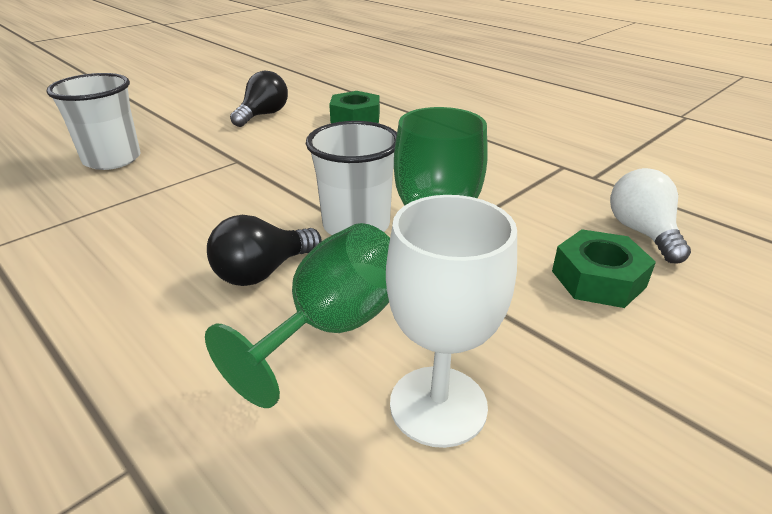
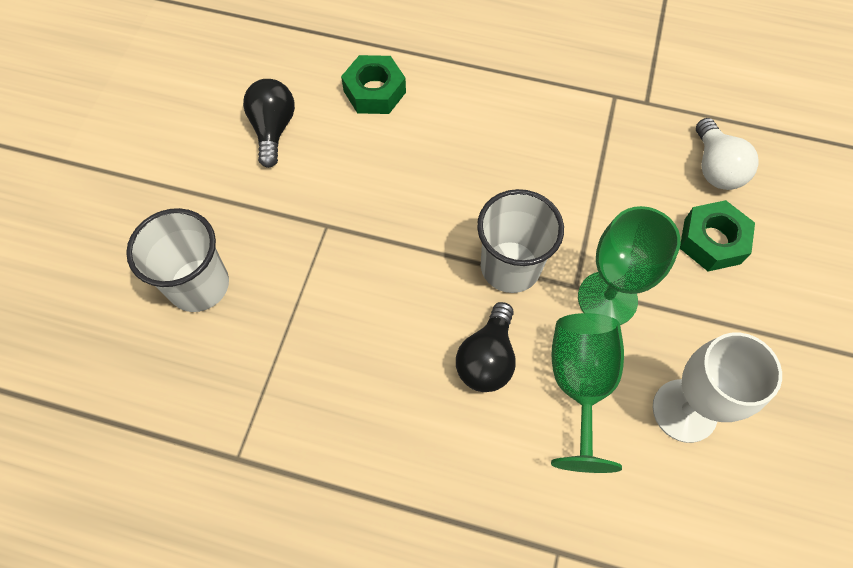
camera: 30 degrees left, 30 degrees up
white light bulb [610,168,691,263] -> white light bulb turned 150 degrees counterclockwise [696,118,759,190]

